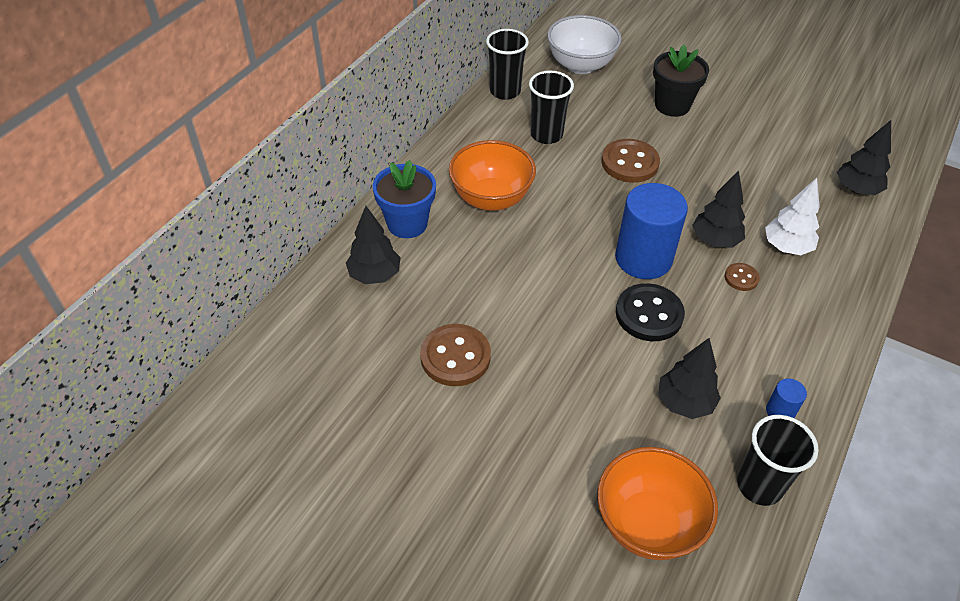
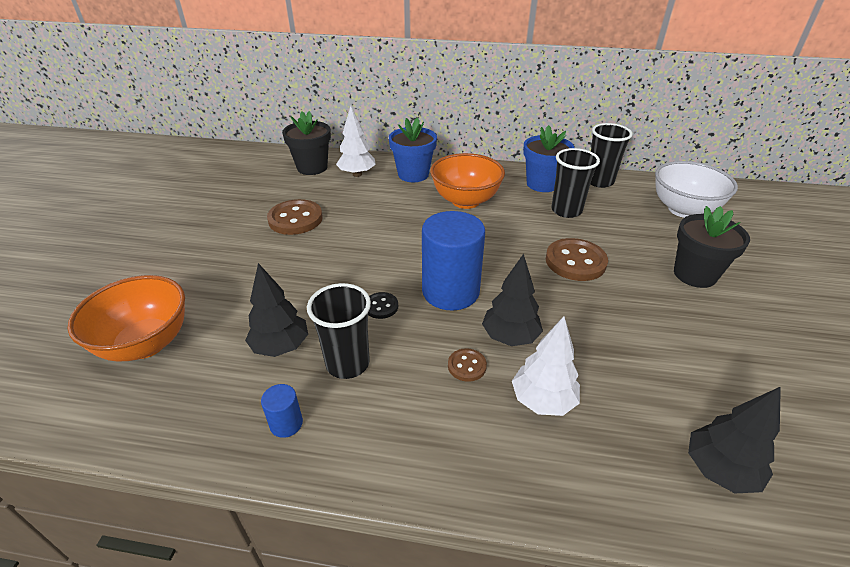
camera: 70 degrees right, 10 degrees down
black tree [346,206,401,284] -> white tree [336,106,376,177]
black button [616,283,685,341] -> black button [368,292,398,319], size x0.52
black cup [737,415,819,506] -> black cup moved to [307,283,371,379]
none -> black flower pot [282,111,331,175]
none -> blue flower pot [523,125,574,192]

